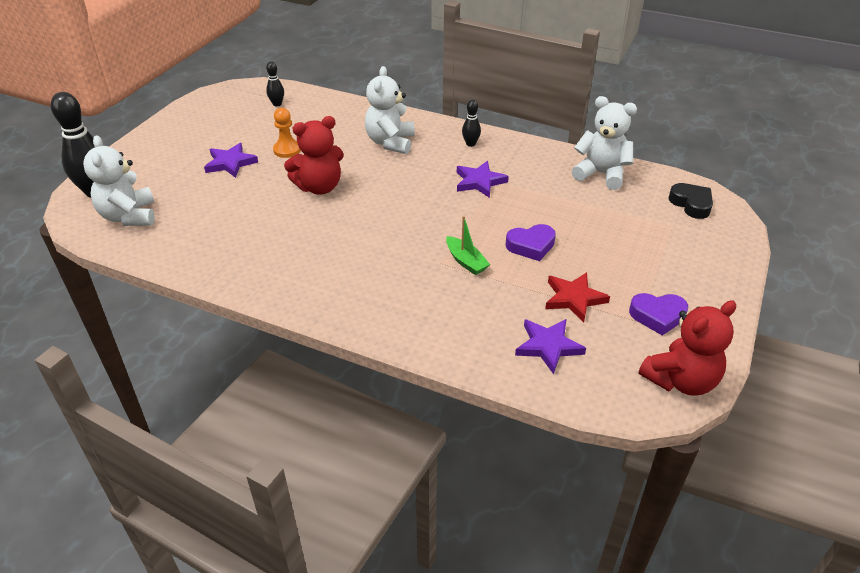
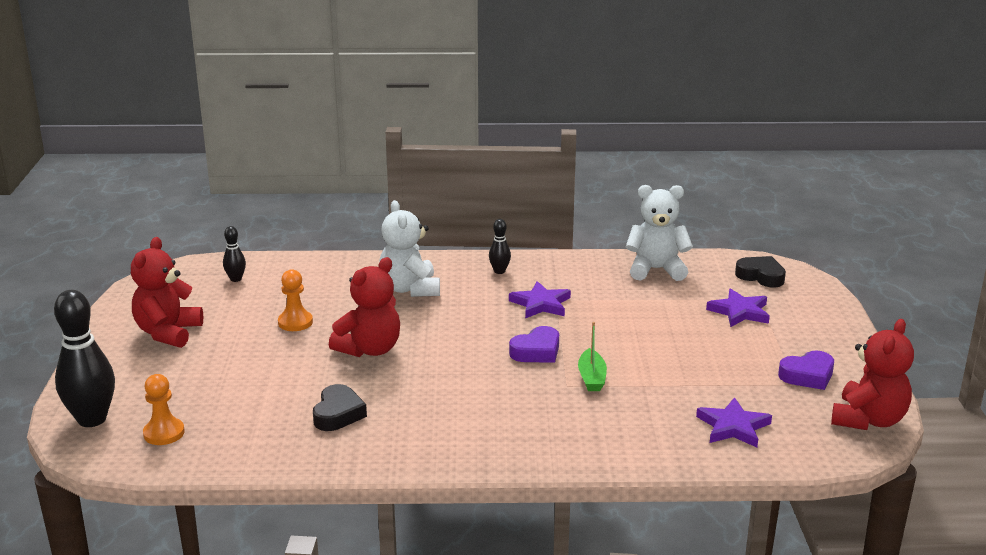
camera: 25 degrees left, 15 degrees down
white teddy bear [83,135,155,226] -> orange pawn [143,374,185,445]
purple star [204,143,258,178] -> purple star moved to [706,289,770,327]
green boat [446,216,490,275] -> green boat turned 60 degrees clockwise [578,322,607,391]
purple heart [505,224,556,261] -> purple heart moved to [509,326,559,363]
red star [545,272,610,322] -> none
none -> red teddy bear [131,237,203,348]
none -> black heart [313,384,367,431]

